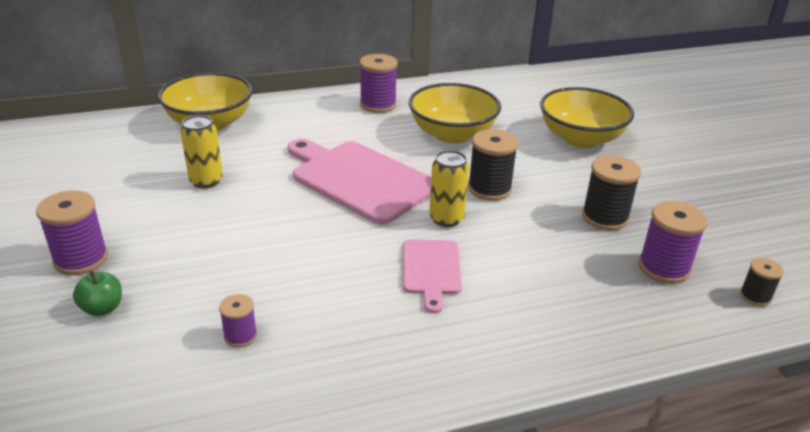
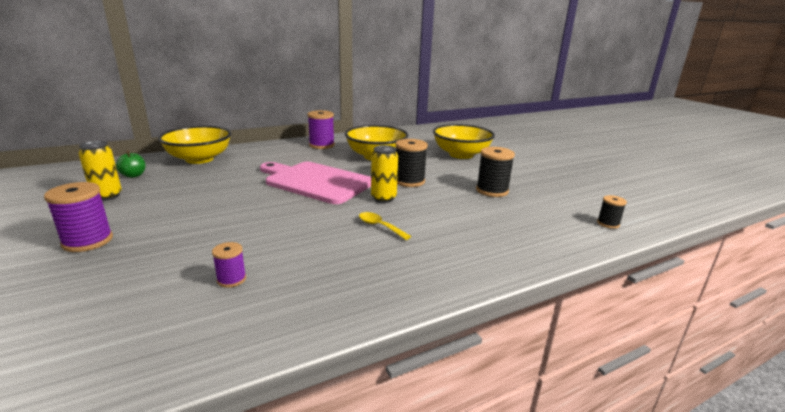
camera: 10 degrees left, 10 degrees down
green apple [73,271,122,316] -> green apple moved to [116,150,146,178]
yellow can [181,115,223,188] -> yellow can moved to [79,141,122,201]
pink cutting board [403,240,462,313] -> yellow spoon [359,212,411,240]
purple spool [638,201,707,284] -> none

